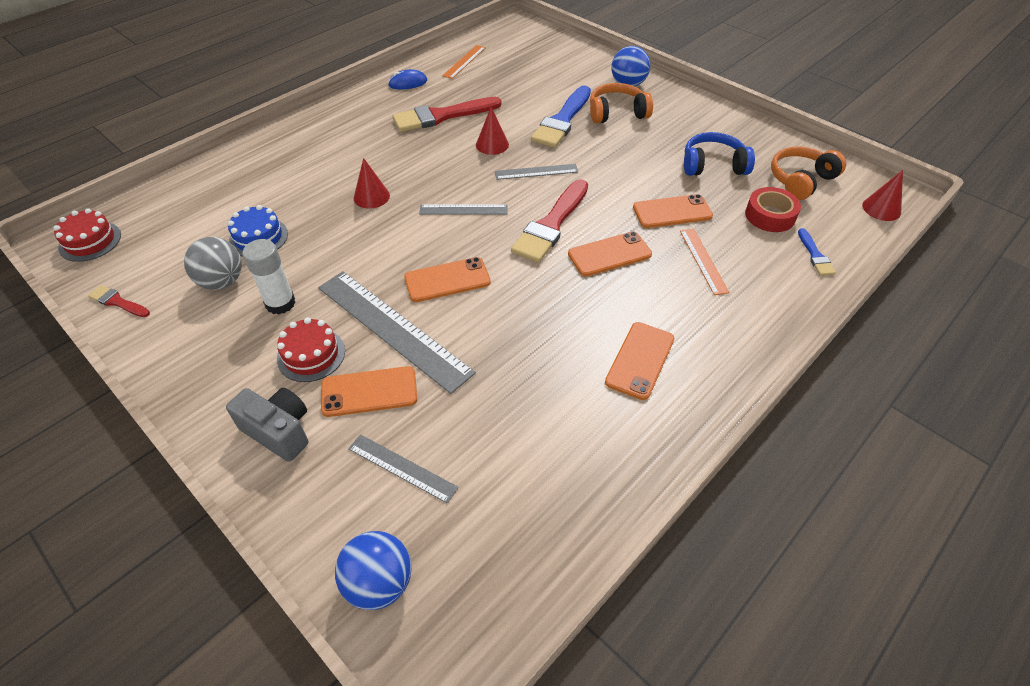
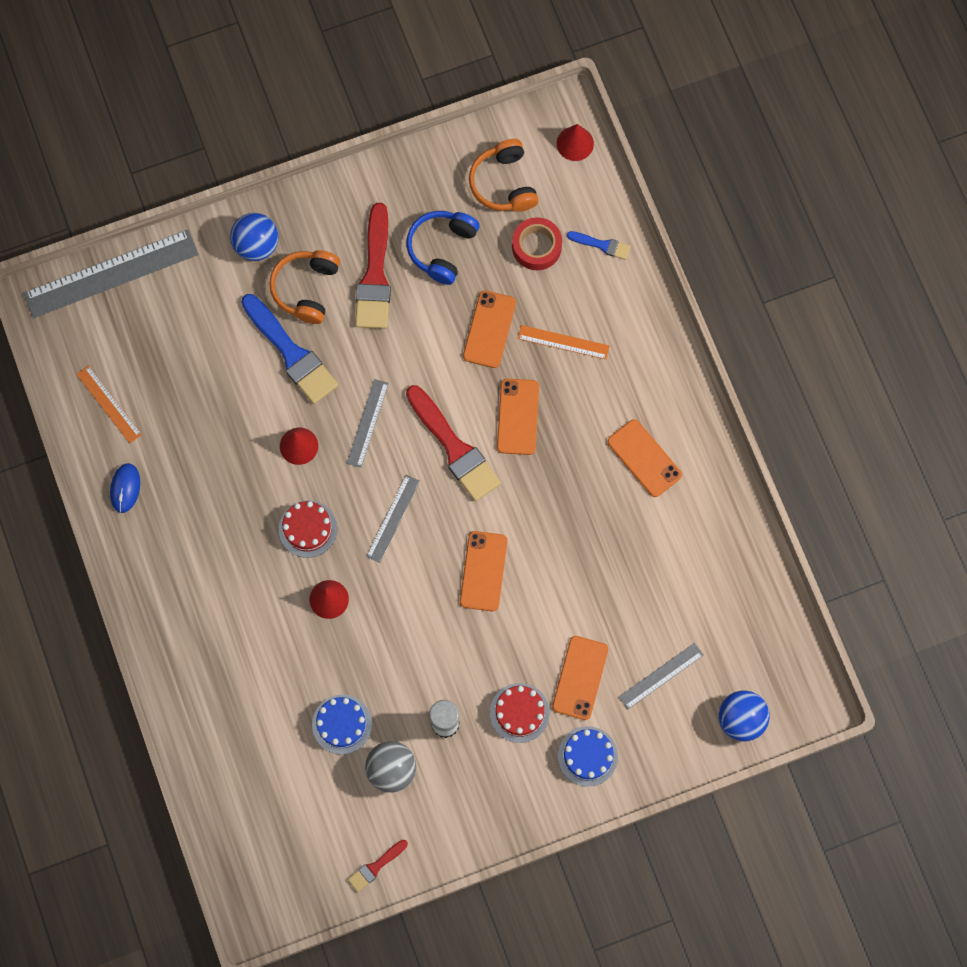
camera: 65 degrees left, 25 degrees up
red cake [53,208,121,262] -> red cake moved to [279,500,337,558]
grey camera [226,388,308,462] -> blue cake [558,726,618,787]
grey ruler [318,271,476,394] -> grey ruler moved to [23,230,198,318]
red brush [392,97,502,132] -> red brush moved to [355,203,391,329]

